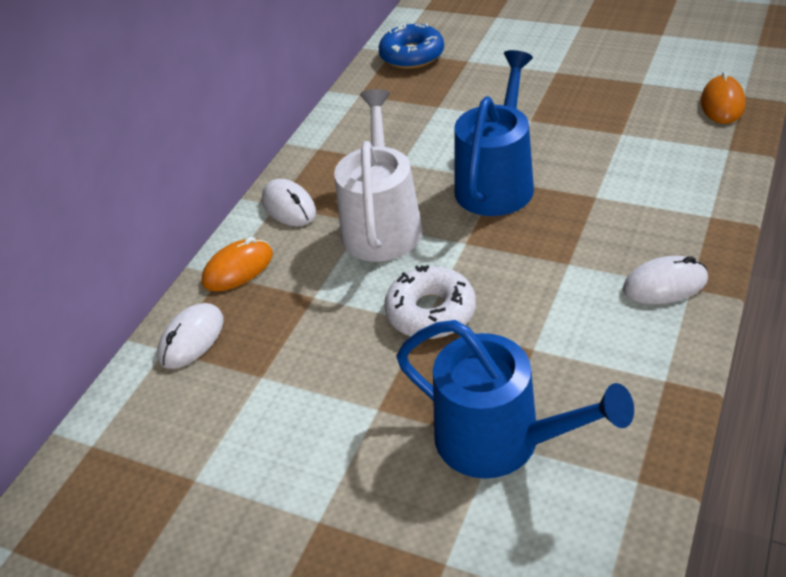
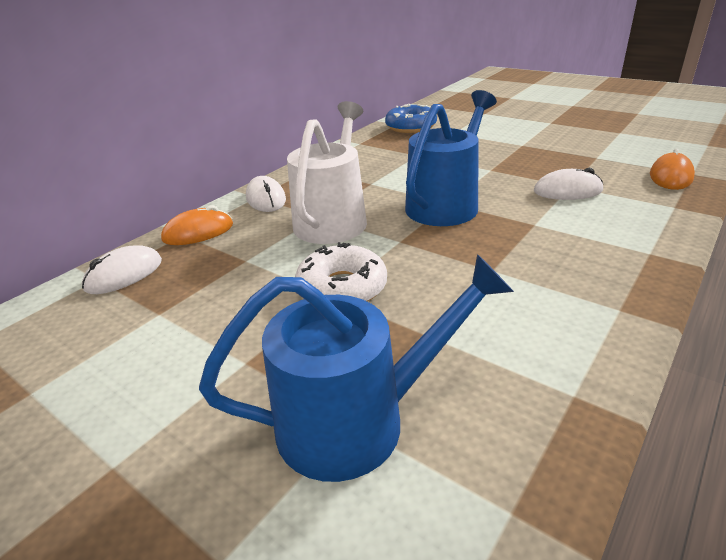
camera: 10 degrees right, 10 degrees down
blue watering can [396,320,634,479] -> blue watering can turned 60 degrees counterclockwise [199,254,514,482]
white mouse [623,256,708,305] -> white mouse moved to [534,168,603,200]

